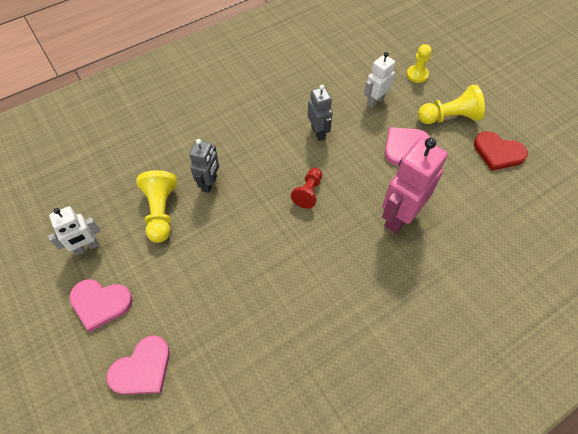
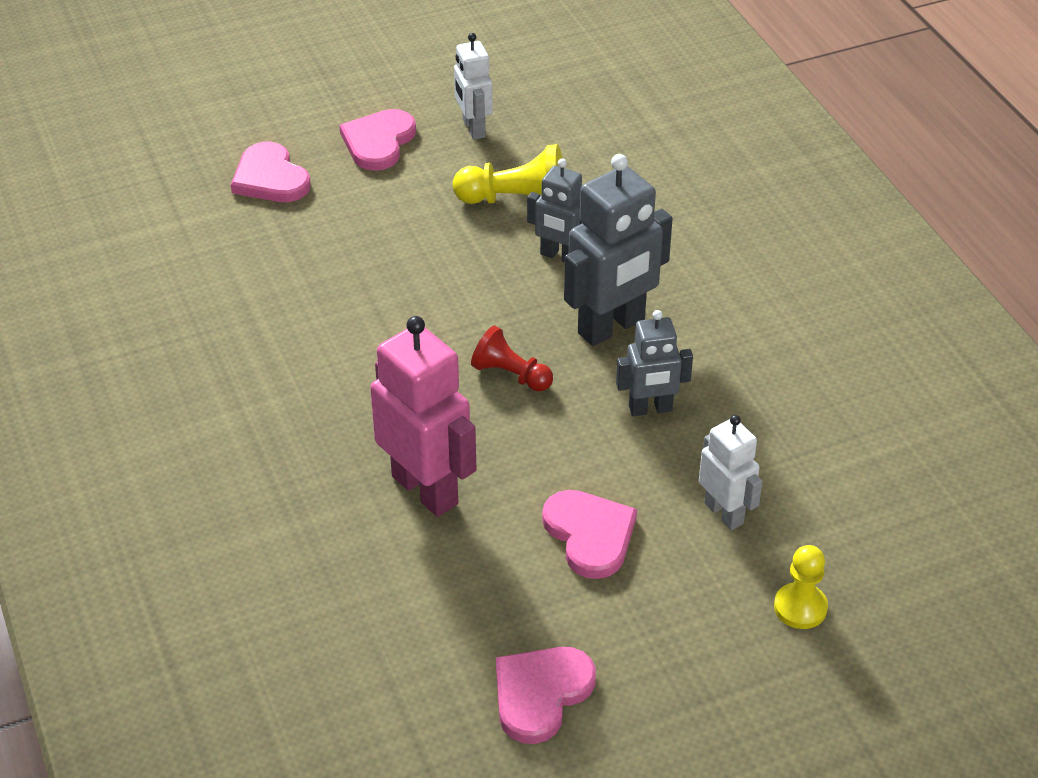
camera: 100 degrees right, 15 degrees down
yellow pawn [418,84,485,124] -> none
red heart [474,131,528,171] -> pink heart [496,647,596,744]
none -> grey robot [564,154,673,346]

